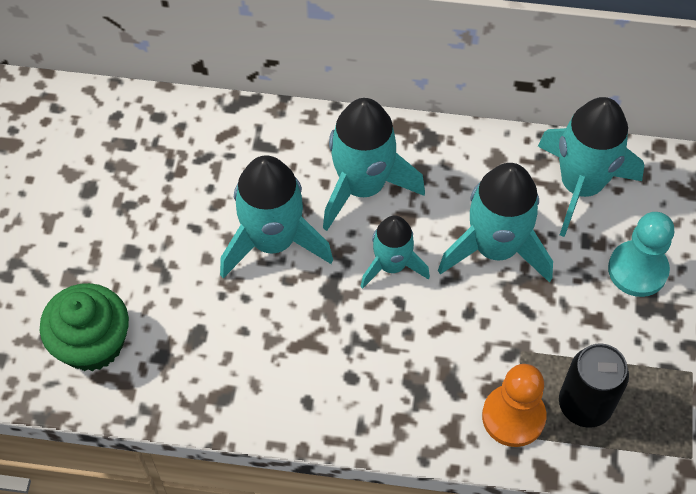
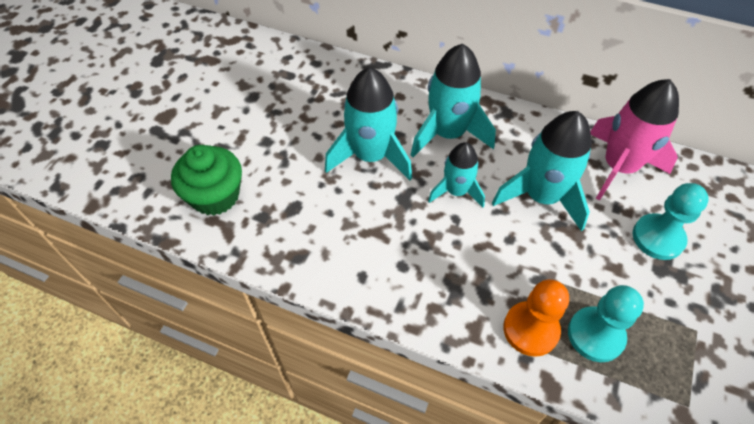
camera: 15 degrees right, 5 degrees down
turquoise rocket [538,97,644,237] -> pink rocket [590,79,679,201]
black can [559,343,629,428] -> turquoise pawn [568,285,644,362]

